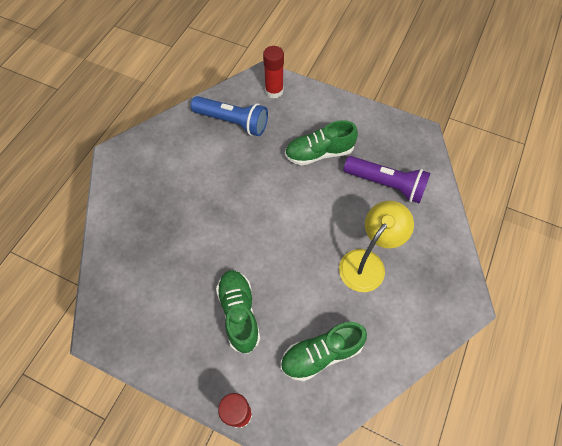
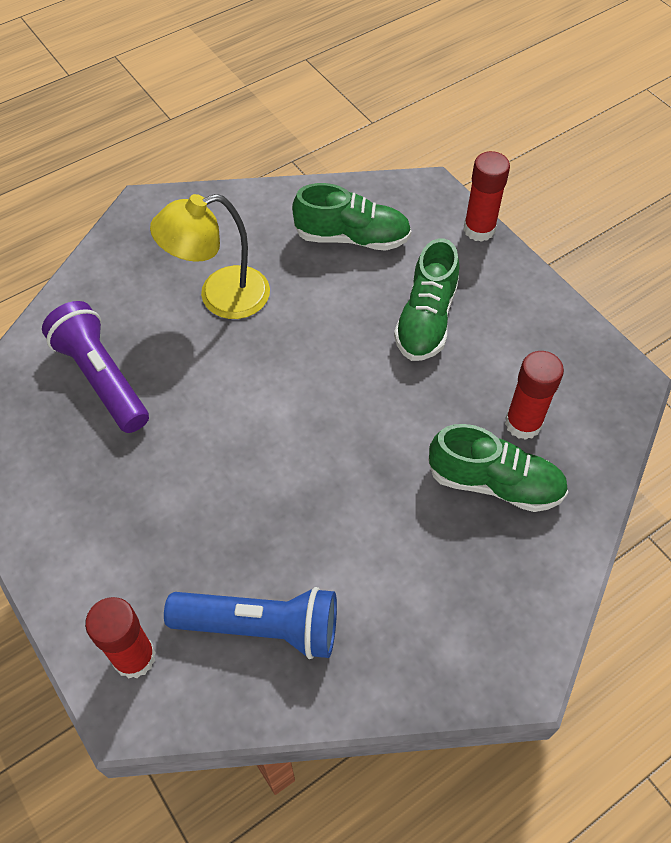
camera: 150 degrees left, 5 degrees down
blue flashlight [191,96,268,136] -> blue flashlight turned 135 degrees clockwise [164,587,337,659]
green shoe [285,120,358,166] -> green shoe moved to [428,424,568,512]
none -> red glue stick [505,351,564,440]

